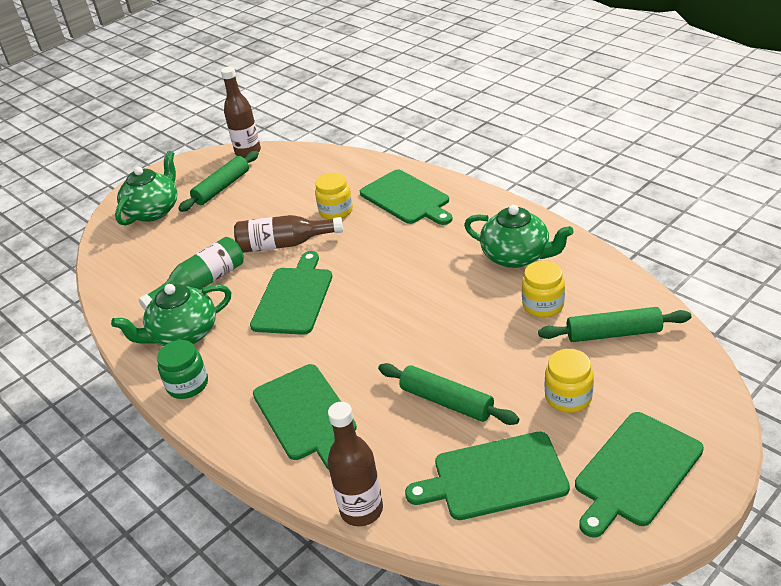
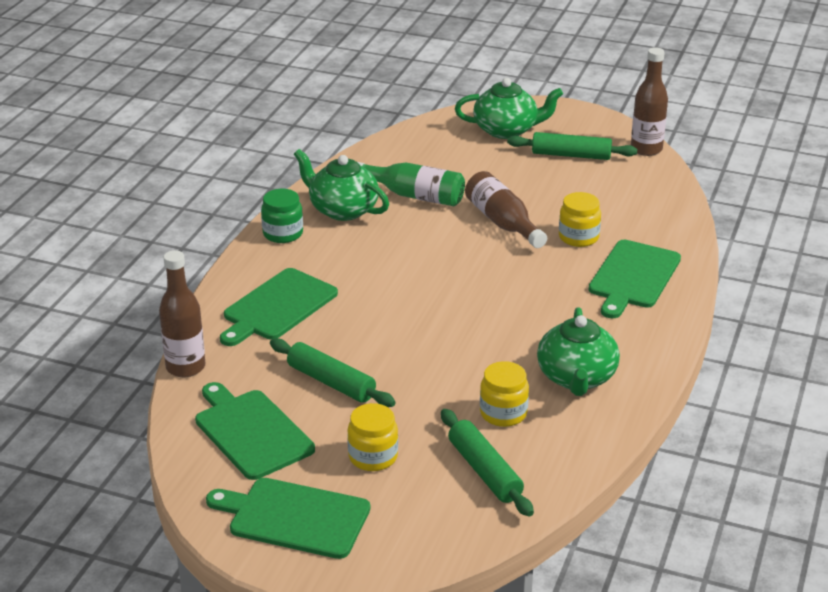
camera: 60 degrees right, 5 degrees down
green cutting board [250,251,332,335] -> none
green rolling pin [378,363,520,425] -> green rolling pin turned 60 degrees counterclockwise [270,338,396,407]

